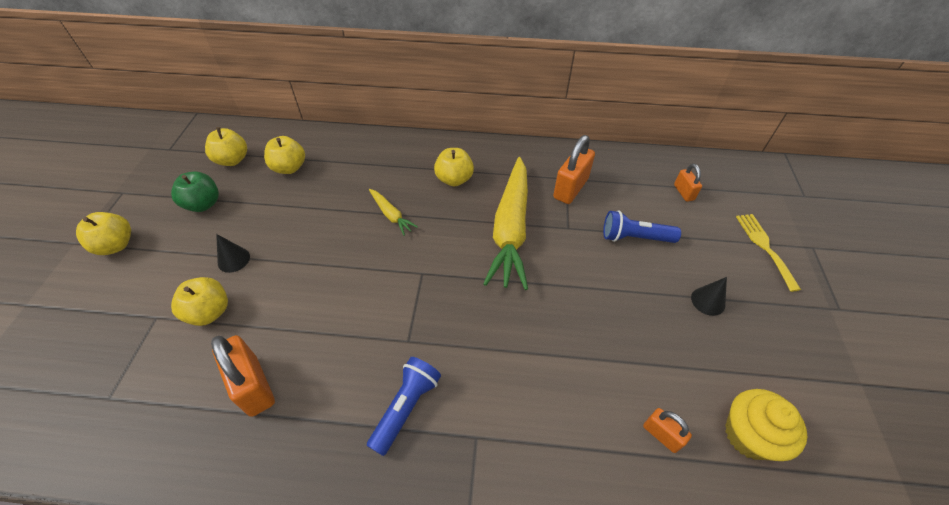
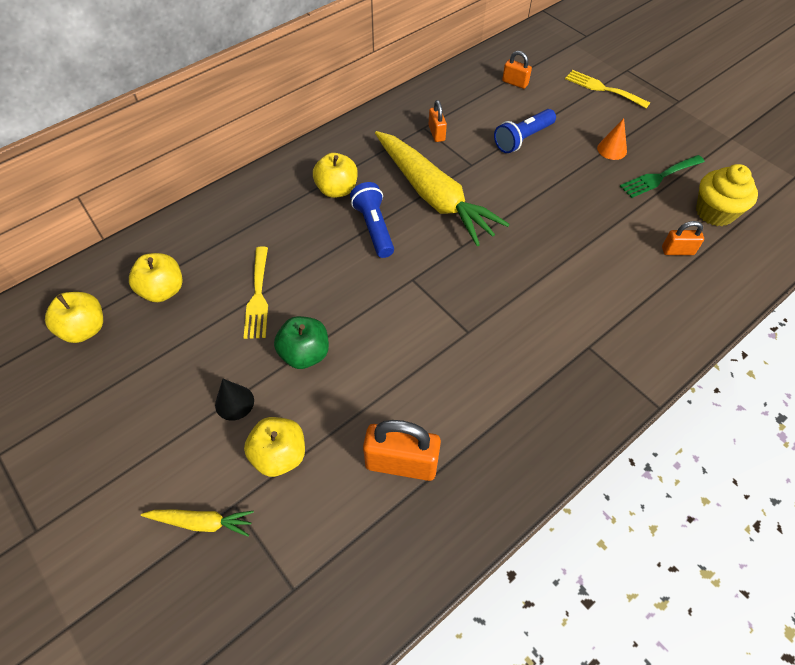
camera: 45 degrees left, 5 degrees up
yellow apple [76,212,131,255] -> none
green apple [171,171,219,212] -> green apple moved to [274,316,329,369]
blue flashlight [367,357,441,456] -> blue flashlight moved to [350,182,394,258]
yellow carrot [369,189,418,236] -> yellow carrot moved to [141,509,254,537]
orange padlock [553,135,595,204] -> orange padlock [429,100,447,142], size x0.56
black cone [691,277,727,316] -> orange cone [597,118,627,160]
none -> yellow fork [244,246,268,339]
none -> green fork [620,155,705,198]

